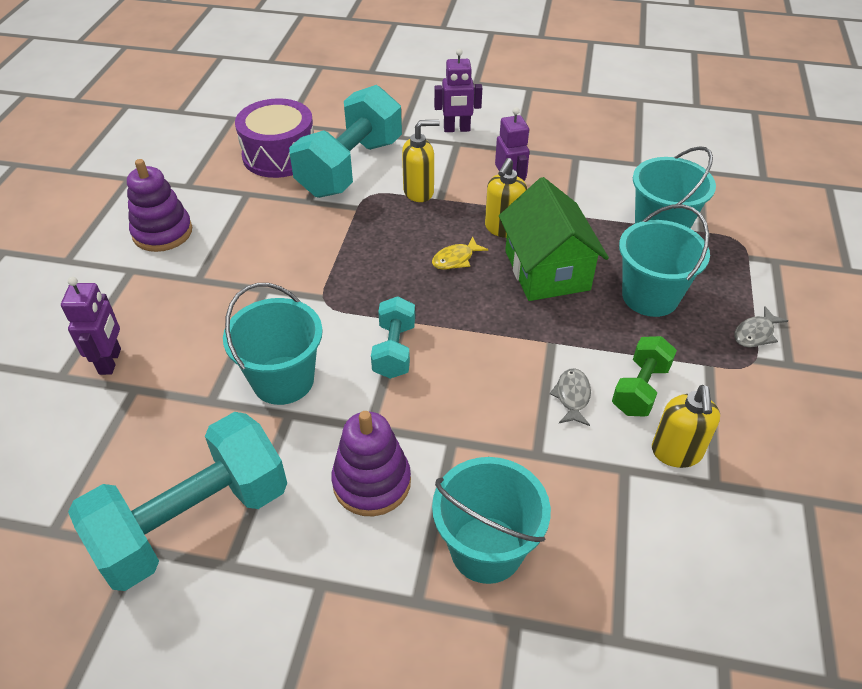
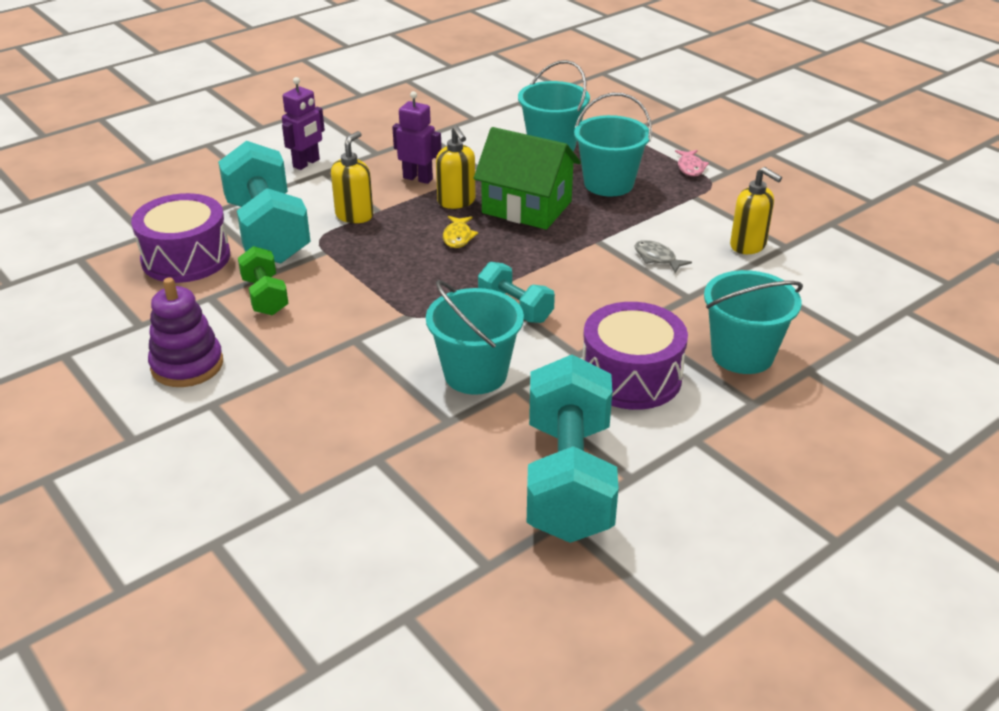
camera: 50 degrees left, 10 degrees down
purple robot [61,277,121,375] -> none
purple stacking toy [331,411,411,516] -> purple drum [582,302,688,410]
green dumbbell [612,336,677,417] -> green dumbbell moved to [238,246,289,316]
grey fish [734,306,788,347] -> pink fish [675,150,709,177]

